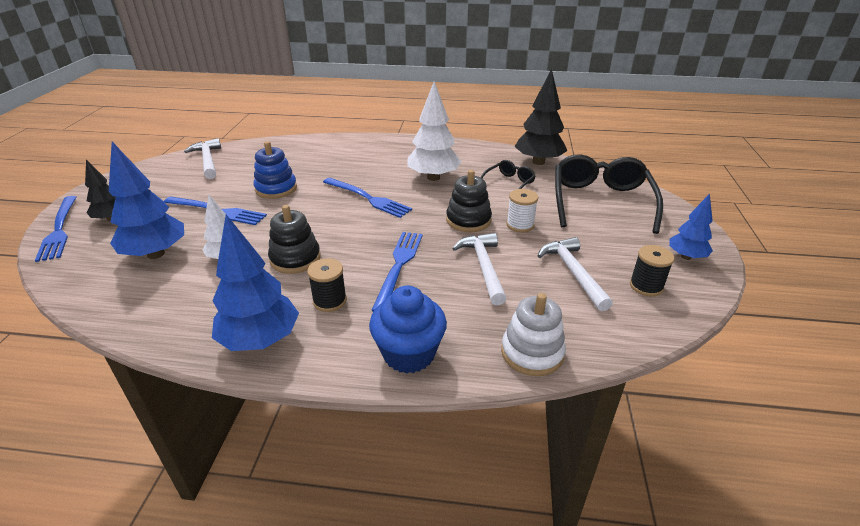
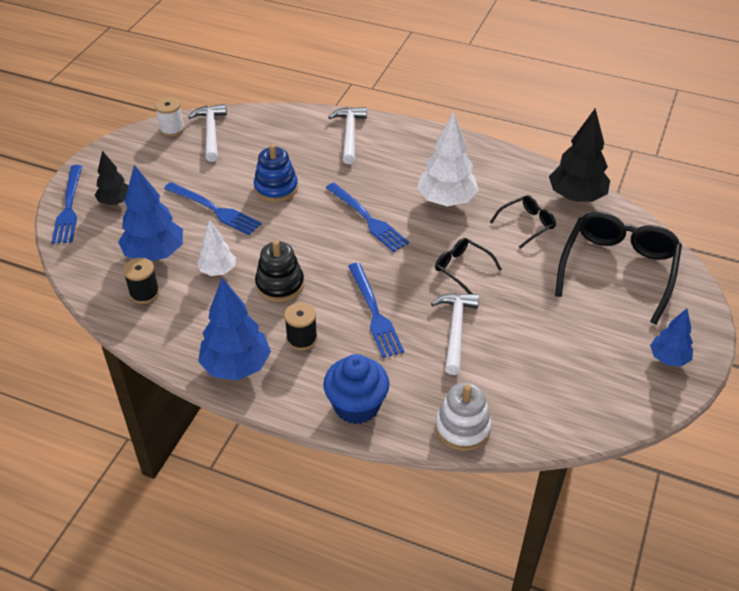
camera: 15 degrees right, 10 degrees up
blue fork [372,232,423,312] -> blue fork turned 135 degrees clockwise [348,263,404,358]
black stacking toy [446,170,492,232] -> black glasses [435,238,502,294]
white spool [506,189,538,232] -> white spool moved to [155,97,184,137]
white hammer [538,237,613,311] -> white hammer moved to [328,107,367,164]
black spool [630,245,674,297] -> black spool moved to [123,258,159,304]

